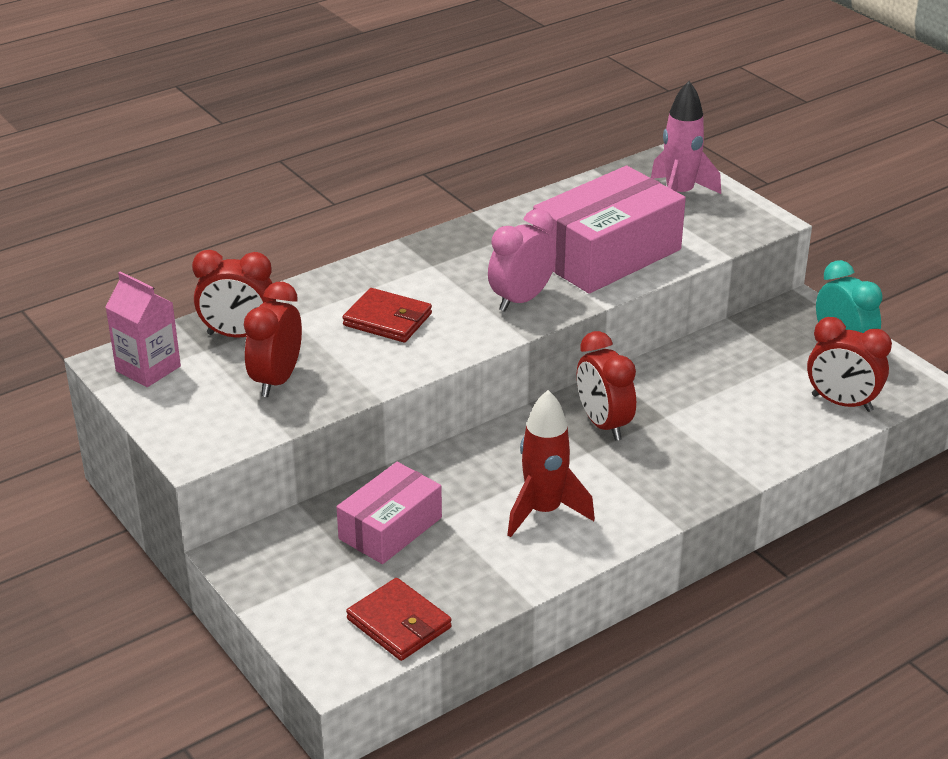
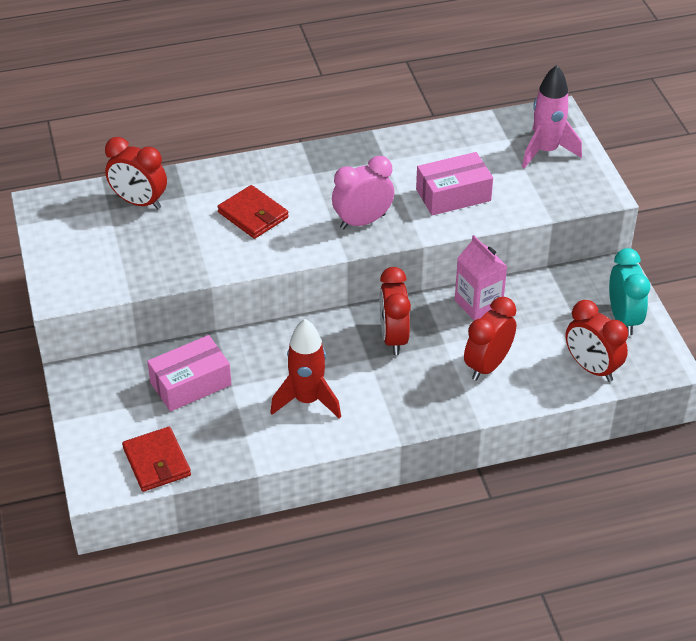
camera: 20 degrees right, 10 degrees up
pink carton [105,271,181,387] -> pink carton moved to [455,235,508,321]
red clock [244,282,302,397] -> red clock moved to [464,297,516,381]
pink box [533,166,686,294] -> pink box [416,152,493,215], size x0.61

